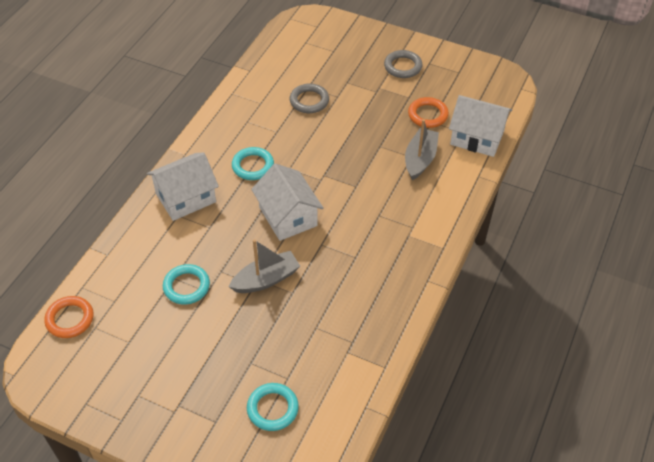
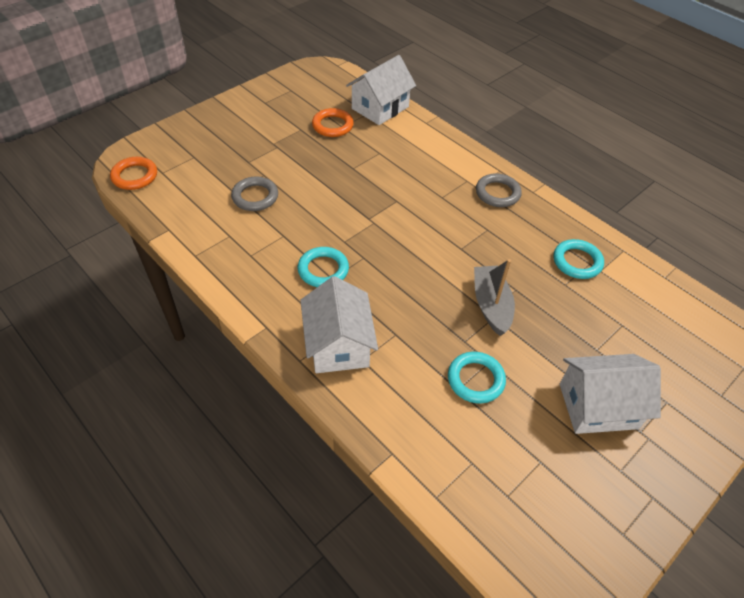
camera: 70 degrees left, 0 degrees up
orange ring [44,296,94,338] -> orange ring moved to [110,157,157,190]
turquoise ring [247,383,299,431] -> turquoise ring moved to [554,239,604,279]
white house [251,163,324,241] -> white house moved to [560,354,661,434]
grey ring [384,50,423,78] -> grey ring moved to [476,173,522,207]
grey boat [405,119,439,180] -> none

